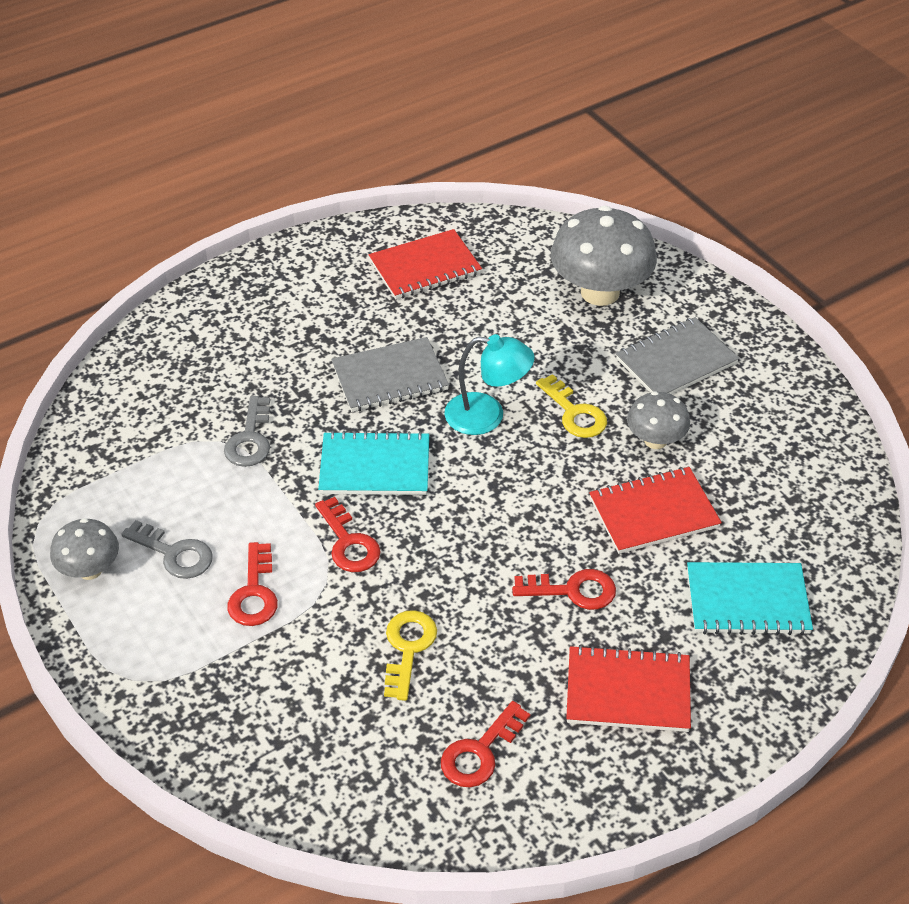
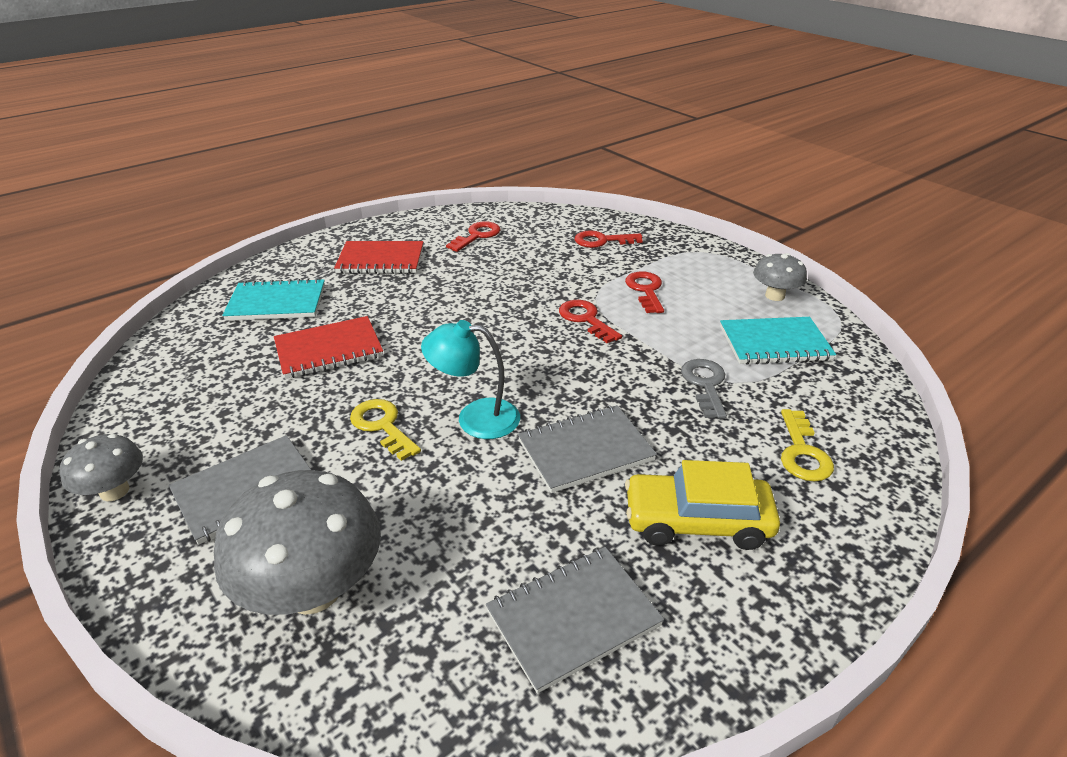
camera: 175 degrees right, 10 degrees down
grey key [121,520,213,579] -> none
turquoise notebook [318,431,429,495] -> turquoise notebook moved to [720,317,836,365]
red notebook [369,229,482,299] -> grey notebook [486,547,664,693]
yellow key [384,610,437,701] -> yellow key moved to [781,409,834,482]
red key [512,569,616,610] -> red key moved to [575,230,643,248]
grey mushroom [627,391,690,449] -> grey mushroom moved to [60,434,143,501]
none -> yellow car [625,460,780,550]

